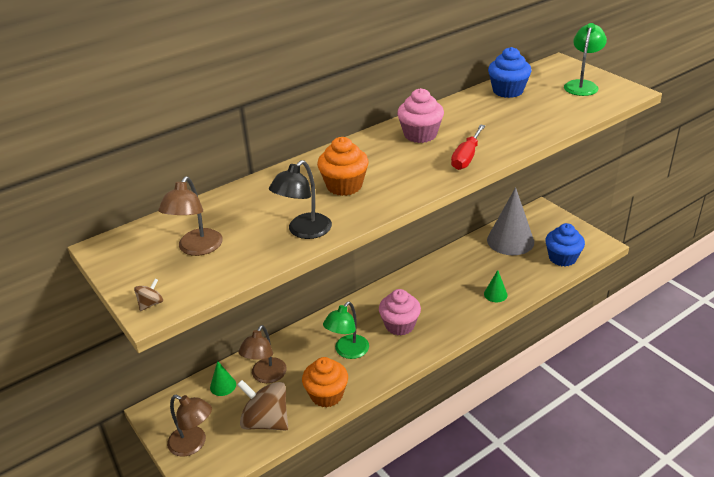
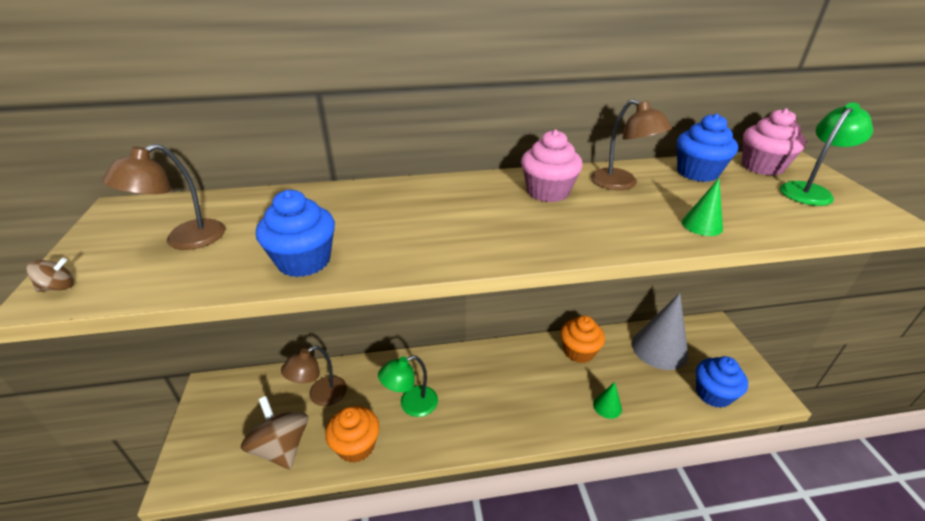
camera: 25 degrees right, 0 degrees up
brown lamp [167,395,212,457] -> brown lamp moved to [591,99,672,190]
green cone [210,361,236,396] -> green cone moved to [682,178,723,236]
black lamp [269,160,332,239] -> blue cupcake [256,190,335,277]
orange cupcake [317,137,369,196] -> orange cupcake moved to [560,315,605,363]
pink cupcake [379,289,421,336] -> pink cupcake moved to [742,108,806,176]
red screwdriver [451,124,485,170] -> none

